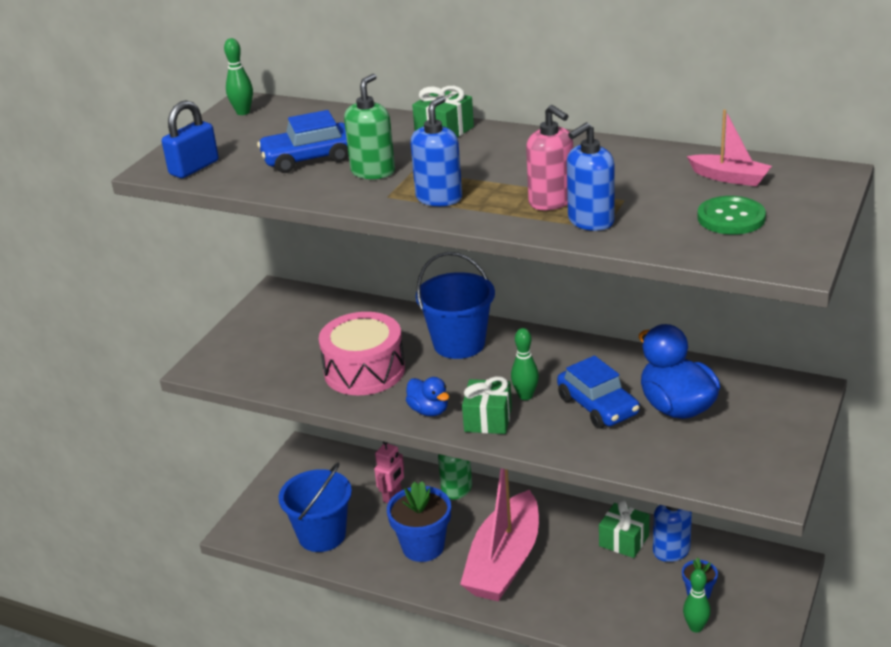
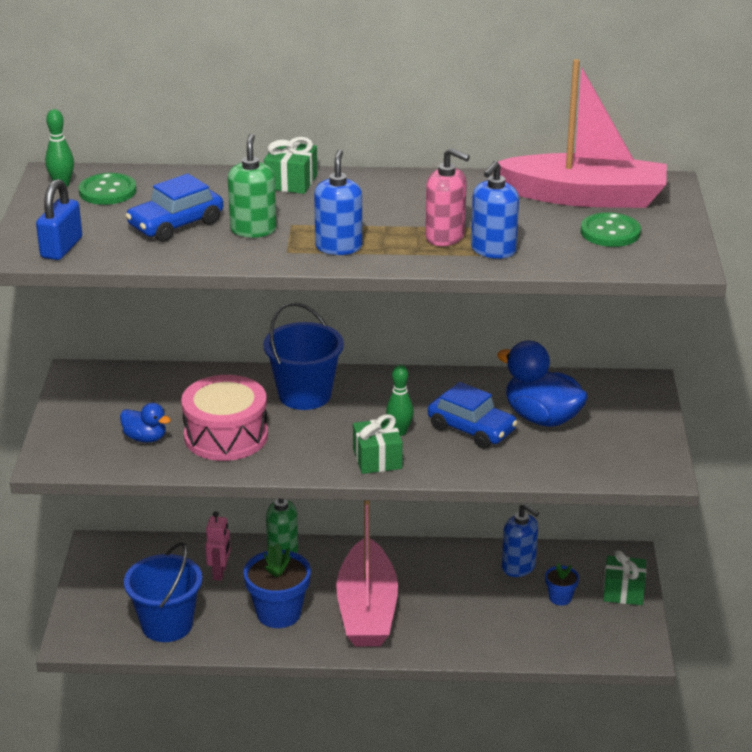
camera: 25 degrees left, 0 degrees up
blue duck [406,377,449,416] -> blue duck moved to [120,403,171,443]
green gift [599,500,650,558] -> green gift moved to [603,550,646,605]
green bowling pin [683,569,711,632] -> none
pink boat [687,110,772,186] -> pink boat [498,59,667,208], size x2.21
none -> green button [79,173,136,205]

